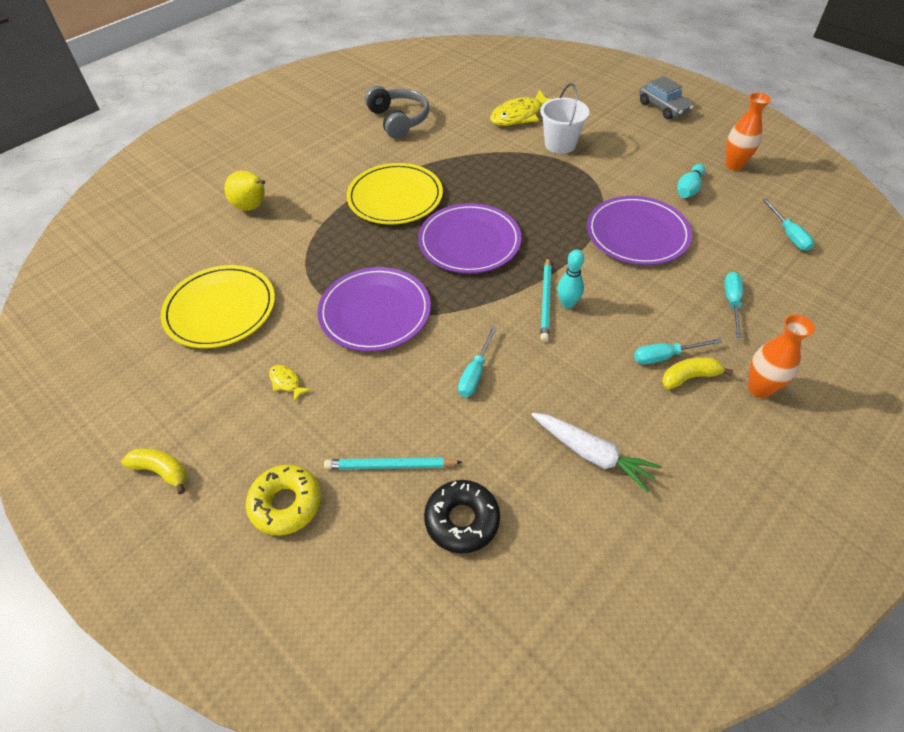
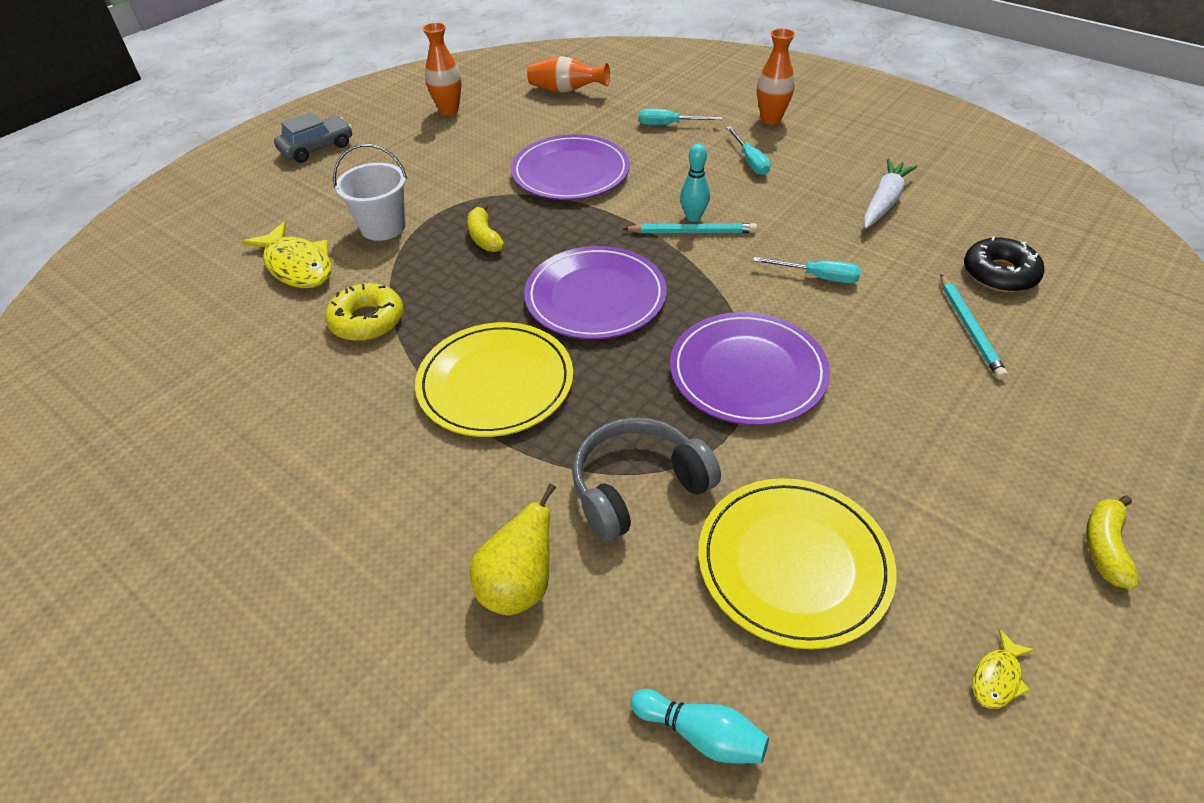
camera: 95 degrees left, 5 degrees down
yellow donut [246,465,321,536] -> yellow donut moved to [325,283,403,341]
yellow fish [269,365,311,402] -> yellow fish moved to [972,629,1035,709]
grey headphones [365,86,429,139] -> grey headphones moved to [572,418,721,542]
yellow banana [662,357,733,389] -> yellow banana moved to [467,203,505,252]
turquoise bowling pin [677,164,705,198] -> turquoise bowling pin moved to [630,689,769,764]
turquoise screwdriver [762,199,814,251] -> orange vase [527,56,610,93]

